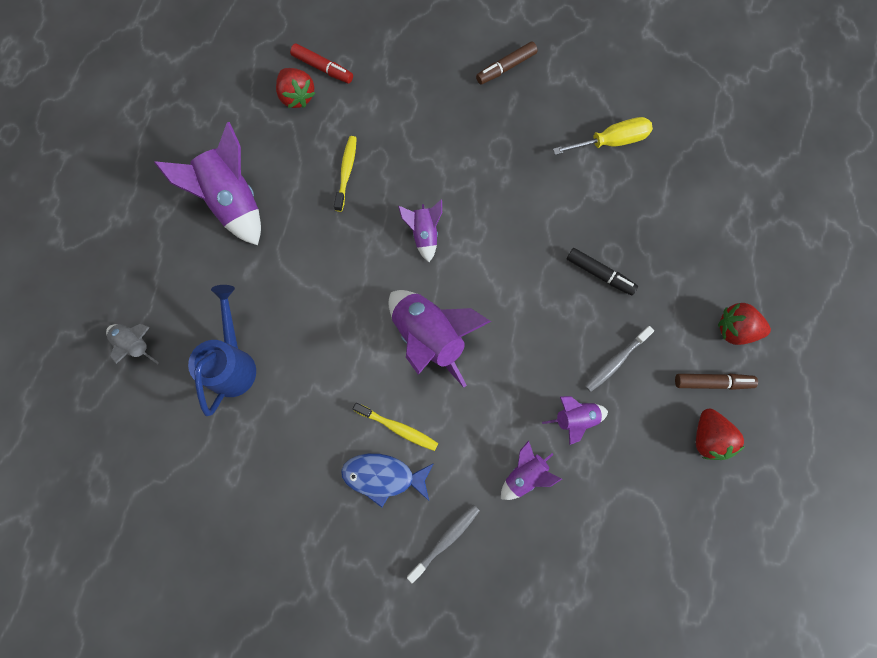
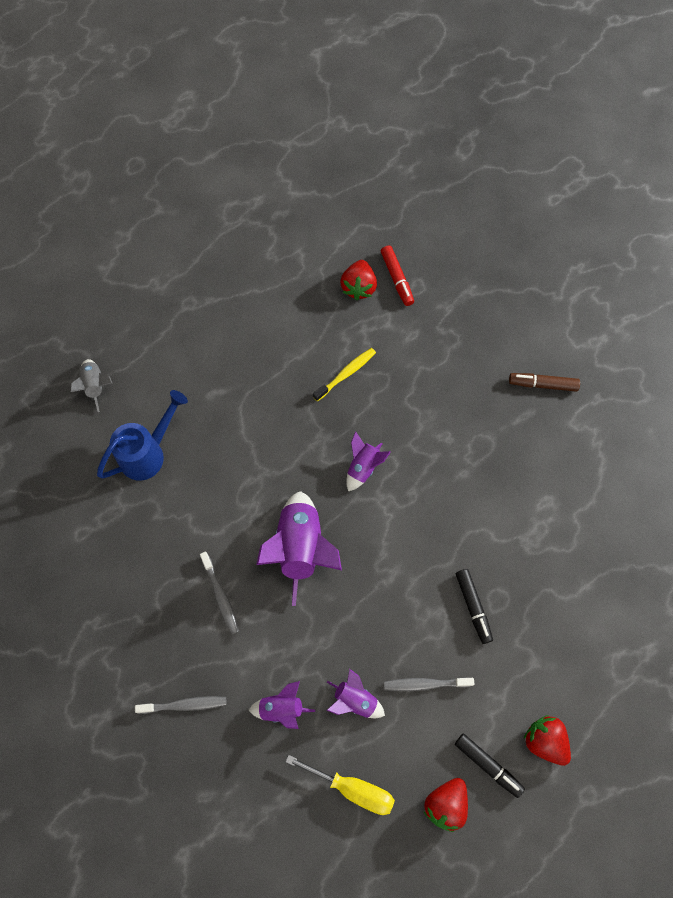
camera: 40 degrees right, 5 degrees down
purple rocket [154,122,261,245] -> none
blue fish [341,453,434,507] -> none
yellow toothbrush [353,403,439,451] -> grey toothbrush [200,552,239,634]
yellow screwdriver [553,117,653,155] -> yellow screwdriver moved to [286,755,395,815]
brown marker [675,374,758,390] -> black marker [455,734,525,798]

